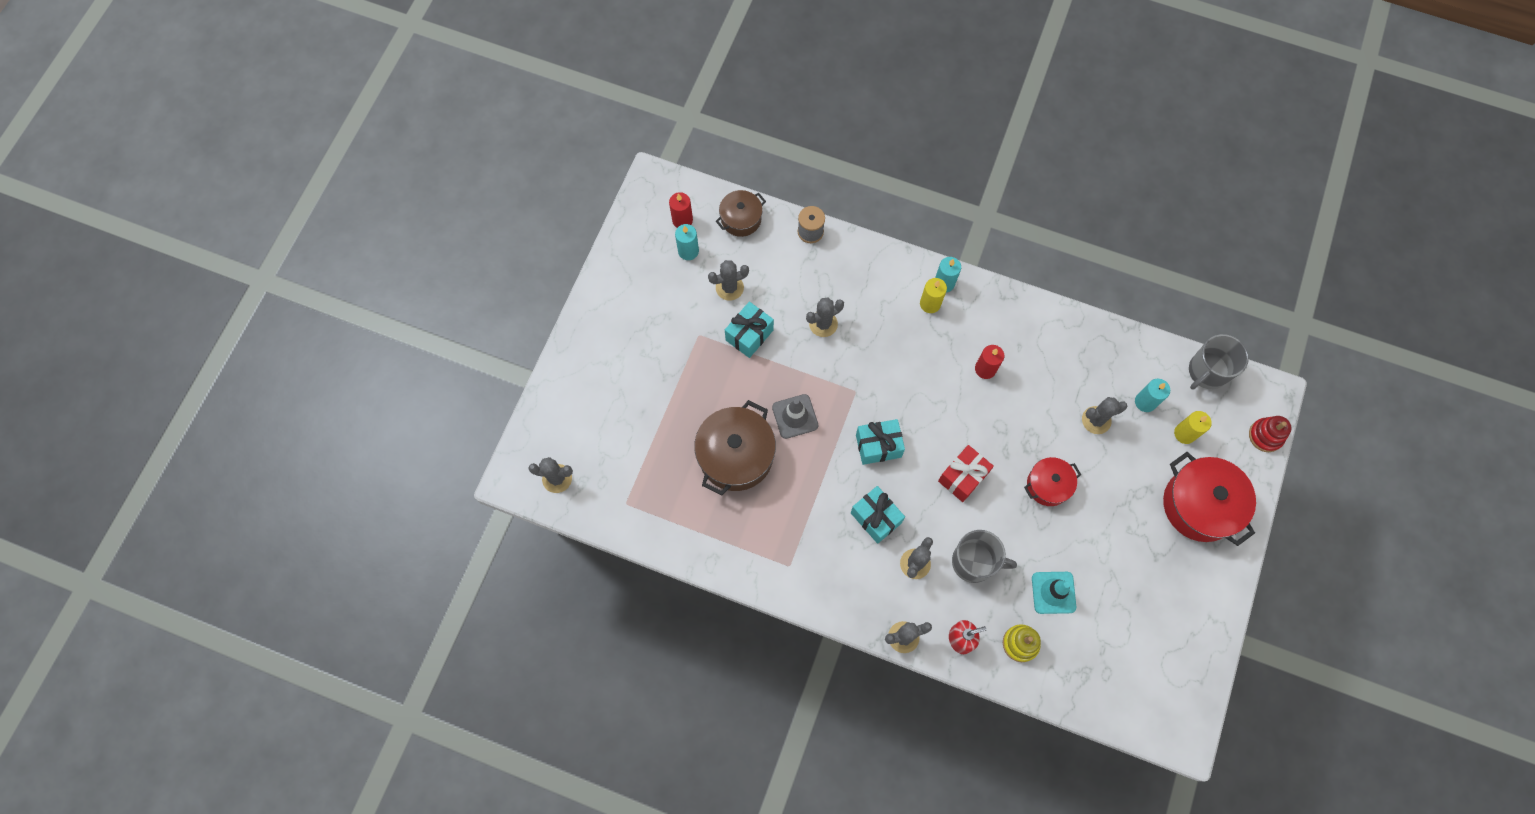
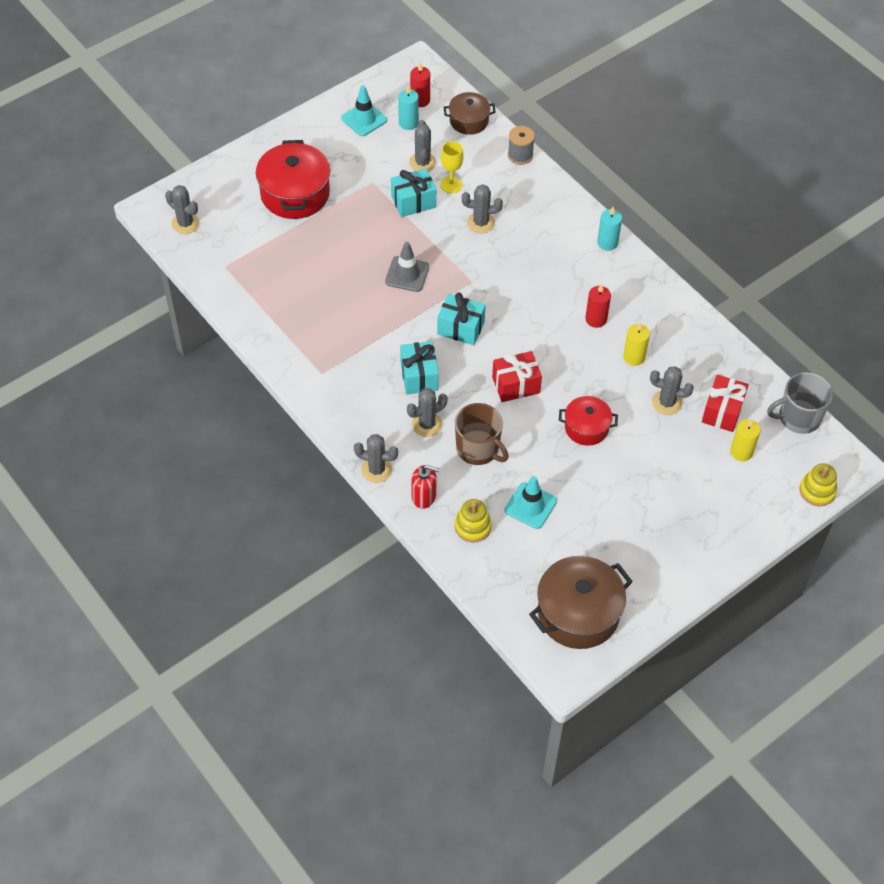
camera: 30 degrees right, 15 degrees down
brown pot [694,400,776,496] -> brown pot moved to [529,556,633,649]
grey cactus [708,260,749,301] -> grey cactus turned 75 degrees clockwise [409,120,436,172]
yellow candle [920,278,947,313] -> yellow candle moved to [623,322,650,366]
grey mug [952,530,1017,583] -> brown mug [455,403,508,465]
turquoise candle [1135,379,1170,412] -> red gift [702,375,749,432]
red pot [1163,452,1256,546] -> red pot moved to [256,140,330,219]
red stacking toy [1249,416,1292,452] -> yellow stacking toy [800,463,837,506]
none -> turquoise traffic cone [341,85,387,136]
none -> yellow goblet [440,141,464,193]

